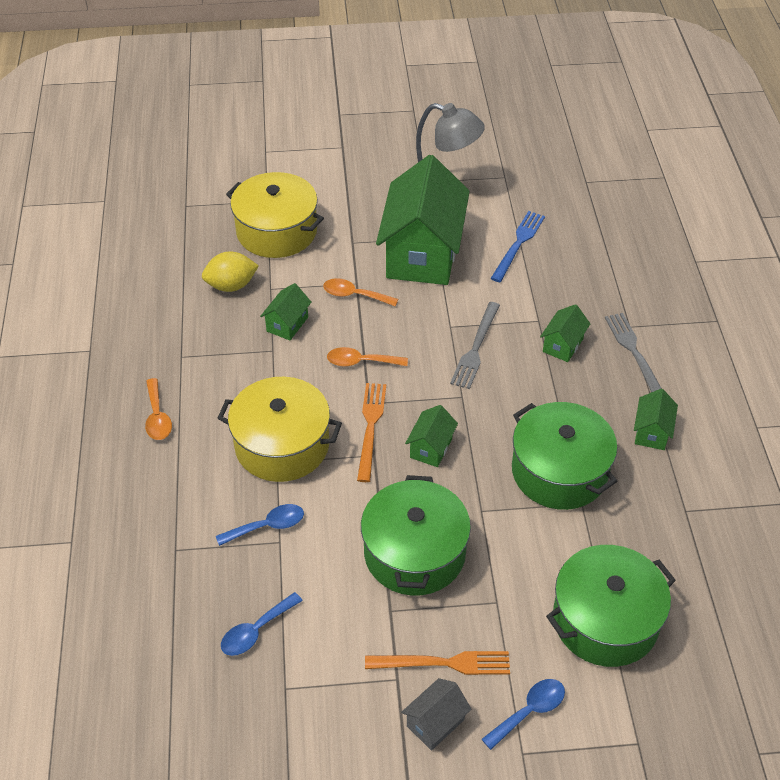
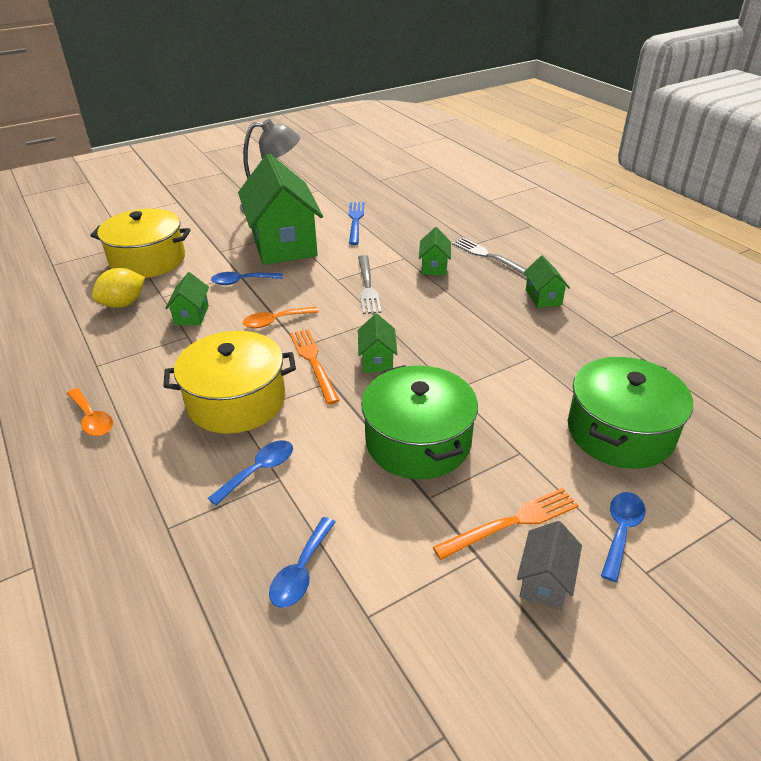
camera: 25 degrees left, 10 degrees down
orange spoon [323,278,398,307] -> blue spoon [211,272,283,285]
green pot [512,402,617,510] -> none

